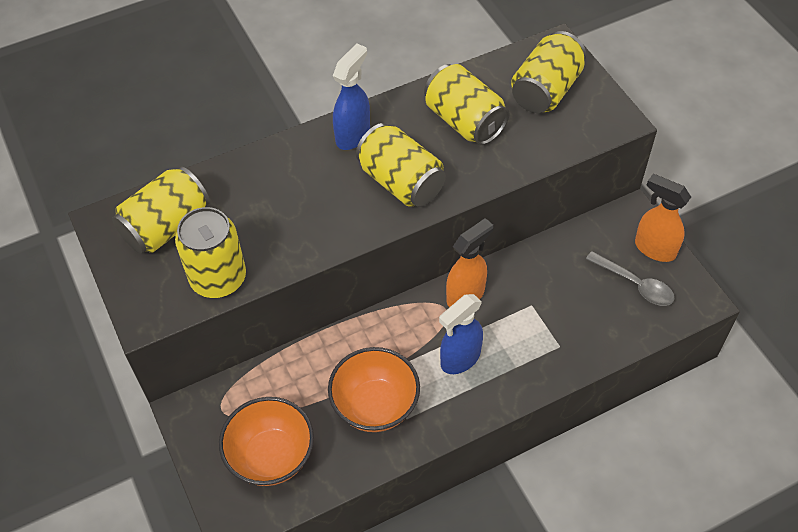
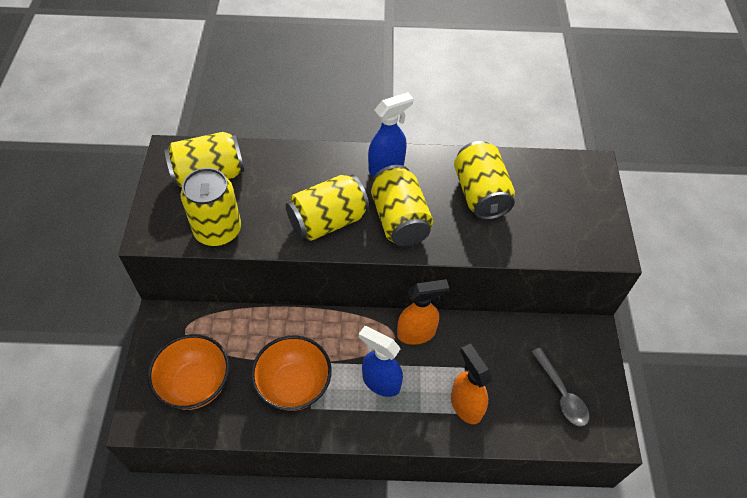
camera: 25 degrees right, 0 degrees up
blue spray bottle [439,294,483,374] -> blue spray bottle turned 45 degrees clockwise [359,326,403,397]
yellow can [511,31,586,113] -> yellow can moved to [286,174,369,241]
orange spray bottle [635,174,691,262] -> orange spray bottle moved to [451,343,493,424]

